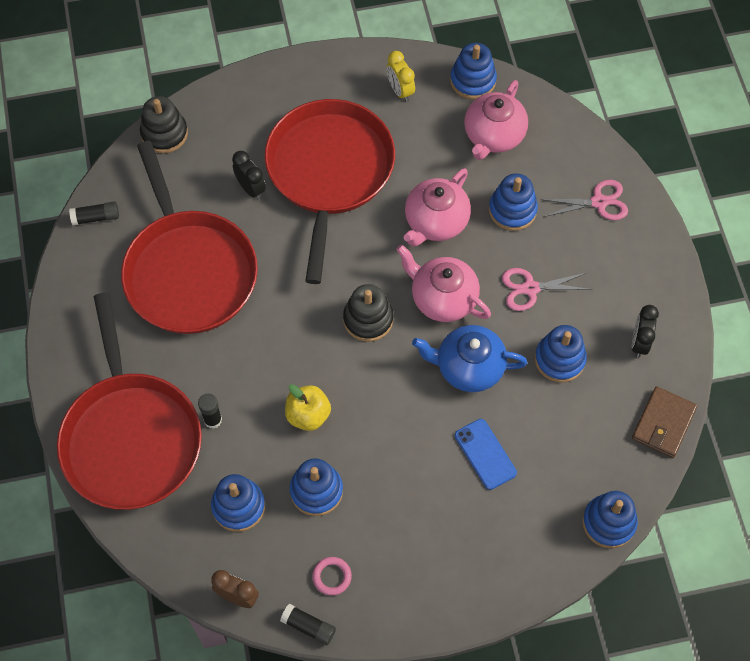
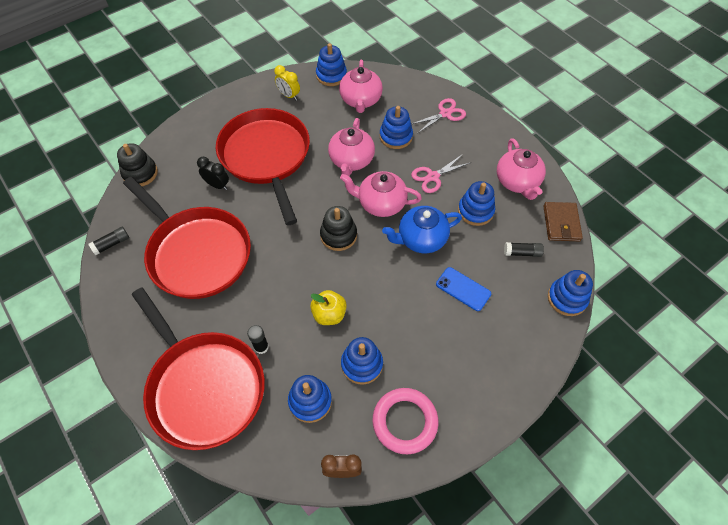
camera: 25 degrees left, 5 degrees down
black glue stick [280,604,336,645] -> black glue stick moved to [504,242,544,257]
pink ring [312,557,352,596] -> pink ring [372,388,438,454], size x2.06
black clock [632,305,659,358] -> pink teapot [497,139,546,200]

